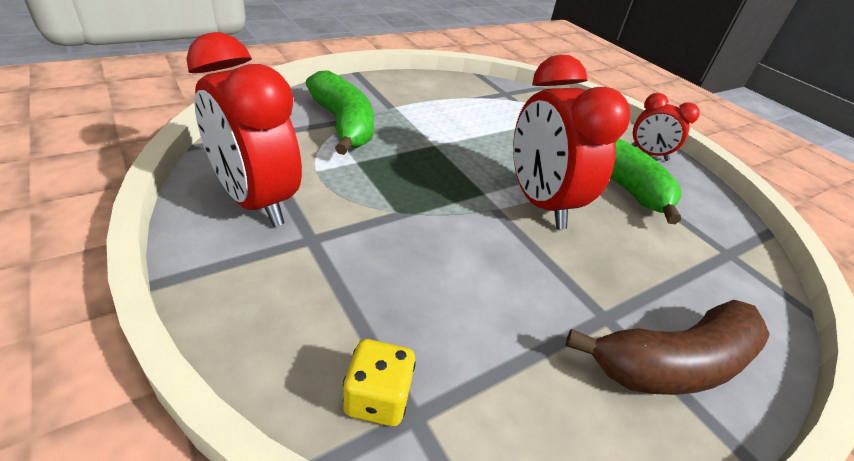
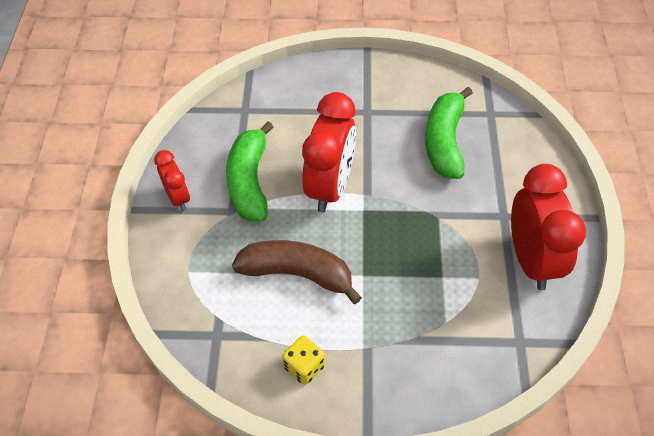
camera: 140 degrees left, 15 degrees up
green banana [306,70,374,155] -> green banana moved to [425,87,473,179]
yellow dice [343,339,416,426] -> yellow dice moved to [282,335,325,385]
brown banana [565,300,770,395] -> brown banana moved to [232,240,362,304]

